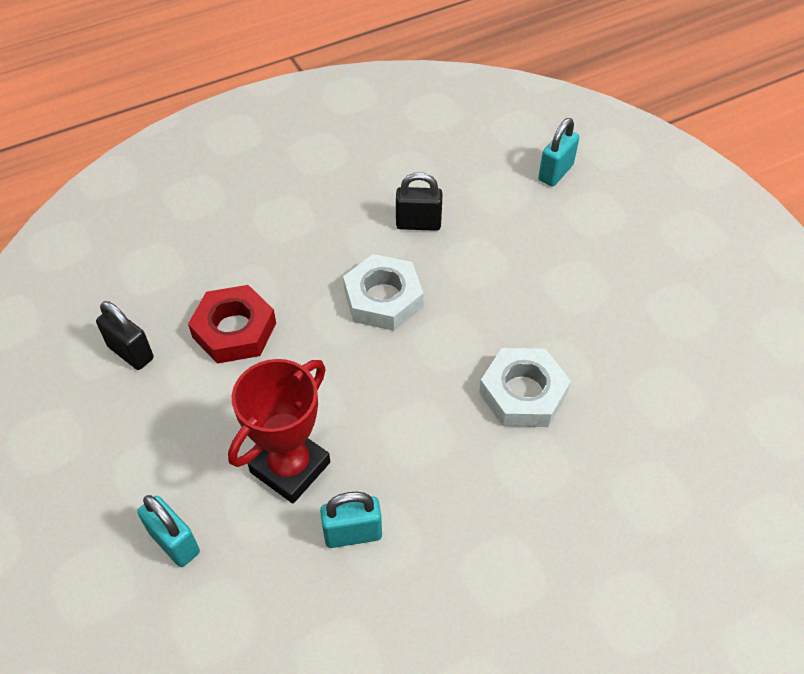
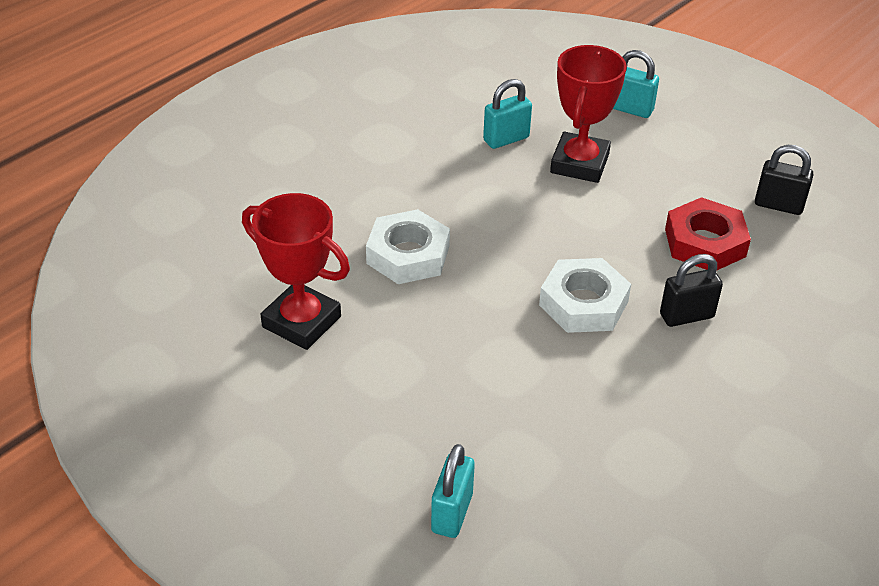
camera: 160 degrees right, 10 degrees down
black padlock [396,172,442,231] -> black padlock moved to [660,254,723,327]
none -> red trophy [242,193,350,350]

